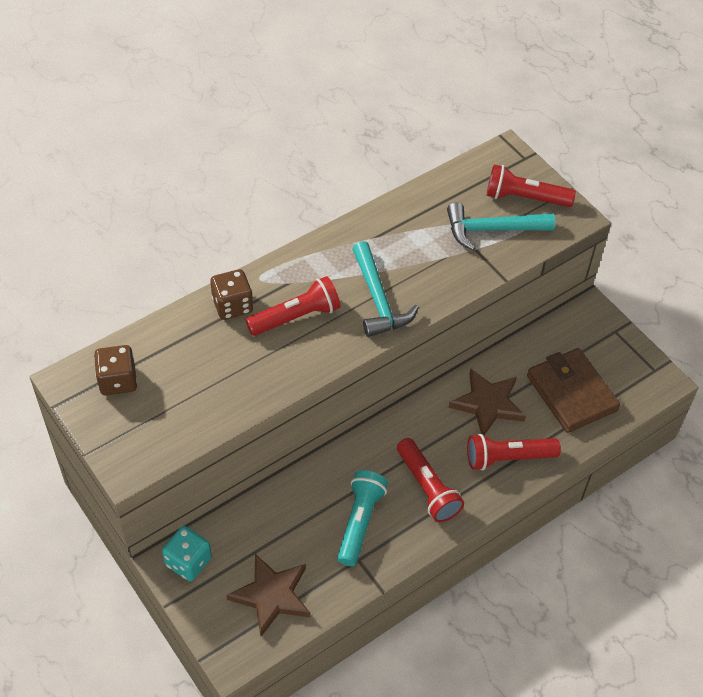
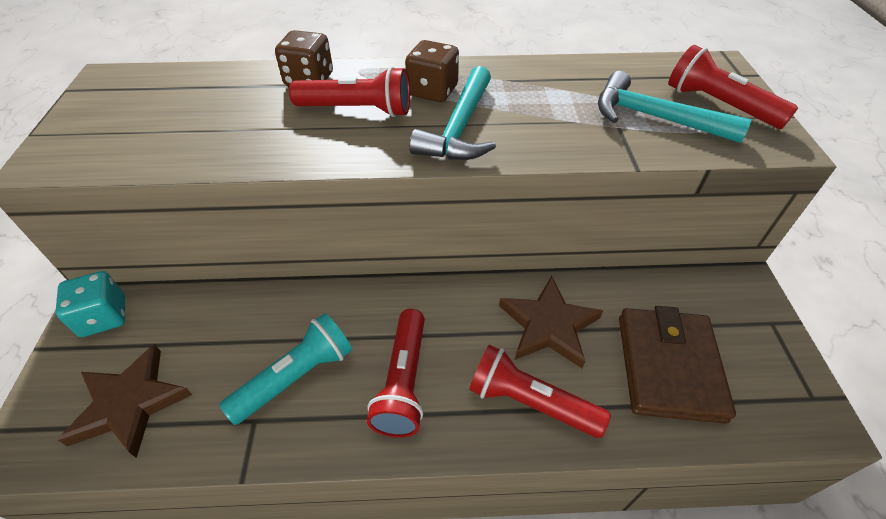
camera: 35 degrees right, 5 degrees down
brown dice [94,345,137,395] -> brown dice moved to [405,40,459,102]

